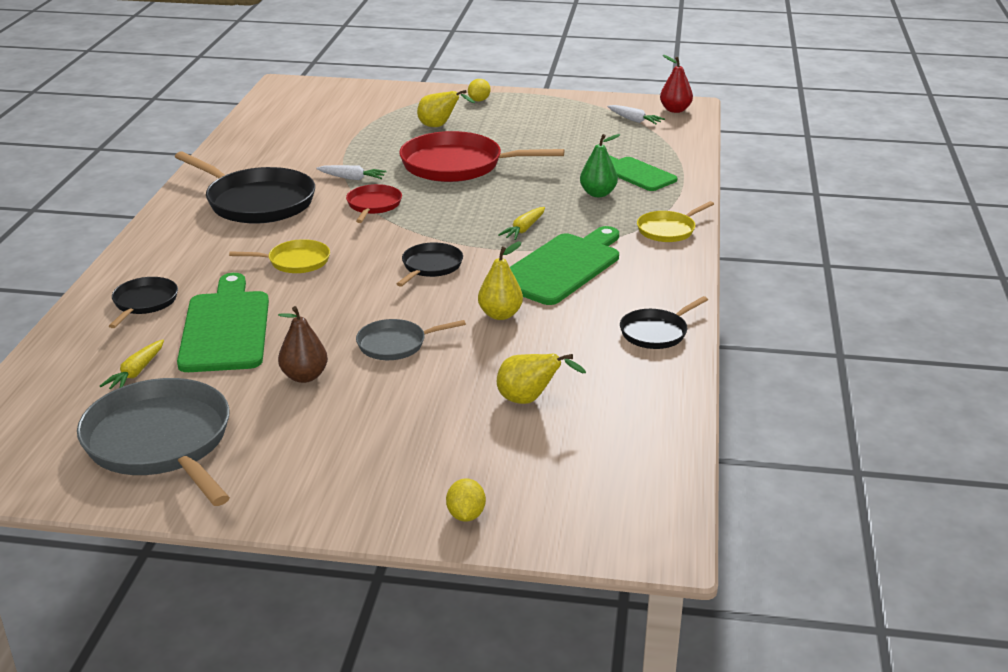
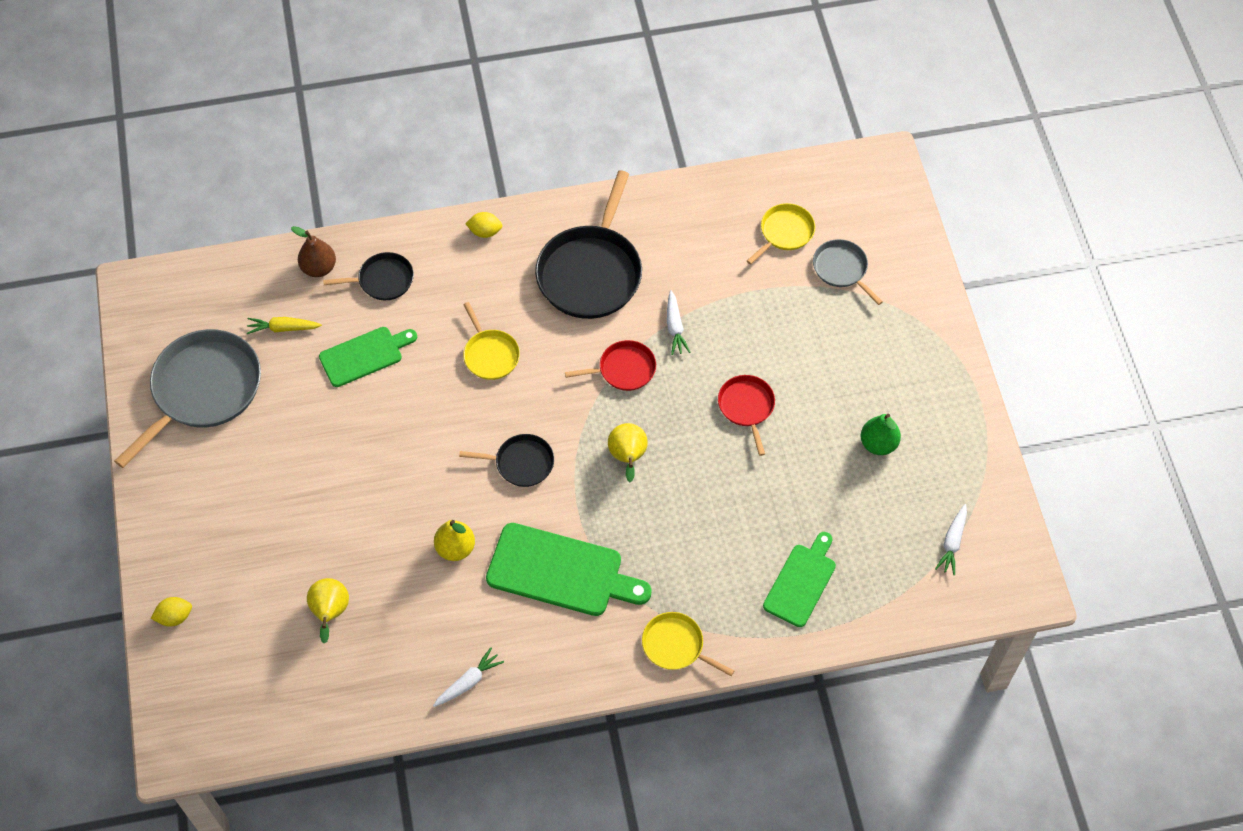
camera: 70 degrees right, 30 degrees up
green cutting board [177,273,269,372] -> green cutting board [319,327,417,387], size x0.64
brown pear [278,306,328,383] -> brown pear moved to [291,226,336,277]
grey pan [356,319,466,360] -> grey pan moved to [813,239,883,305]
red pan [399,131,564,182] -> red pan [718,375,775,456], size x0.52
yellow pear [417,90,475,127] -> yellow pear moved to [608,423,648,482]
yellow lemon [468,79,491,101] -> yellow lemon moved to [465,212,502,238]
yellow carrot [498,207,545,240] -> none
green pear [580,134,621,197] -> green pear moved to [861,414,901,455]
black pan [620,296,708,349] -> white carrot [433,648,504,707]
red pear [660,55,693,113] -> none
none -> yellow pan [747,203,815,264]

